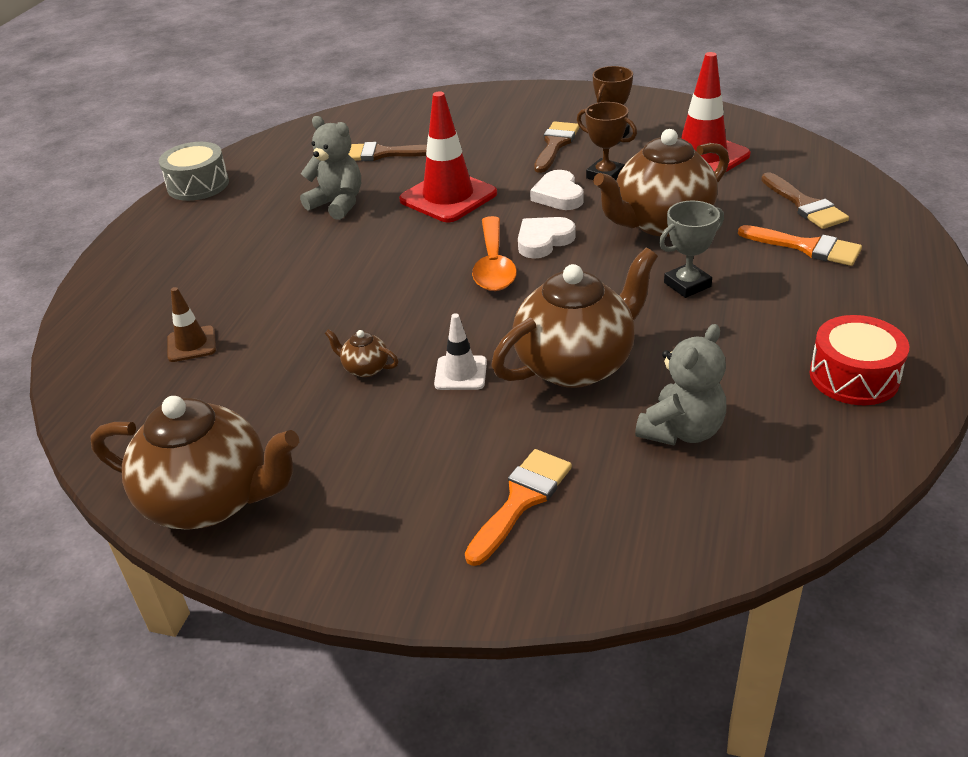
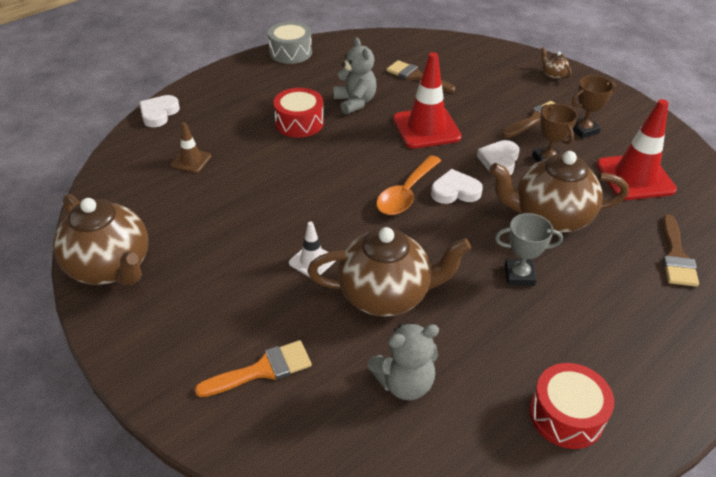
camera: 30 degrees right, 5 degrees up
brown teapot [324,329,399,377] -> brown teapot moved to [541,47,572,79]
orange brush [738,225,862,266] -> none
none -> white heart [139,95,180,127]
none -> red drum [273,88,324,138]

